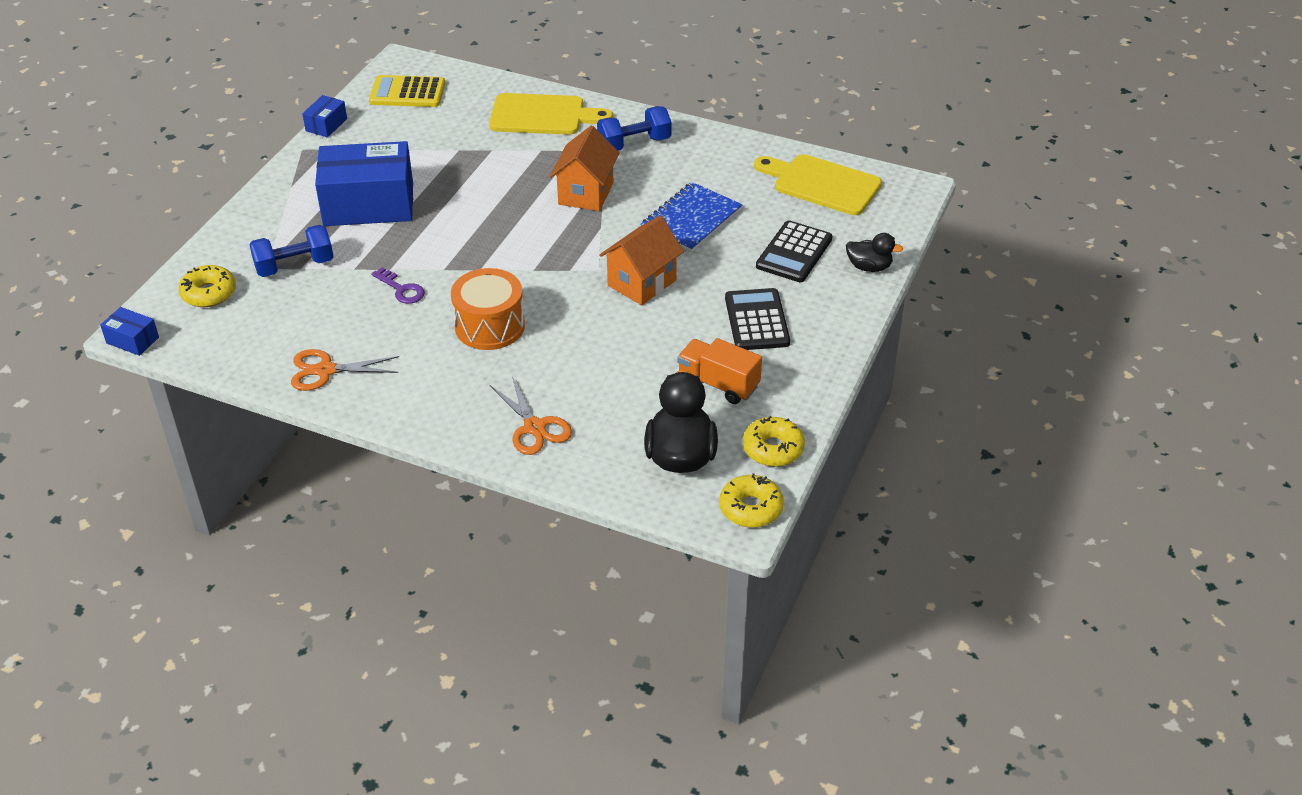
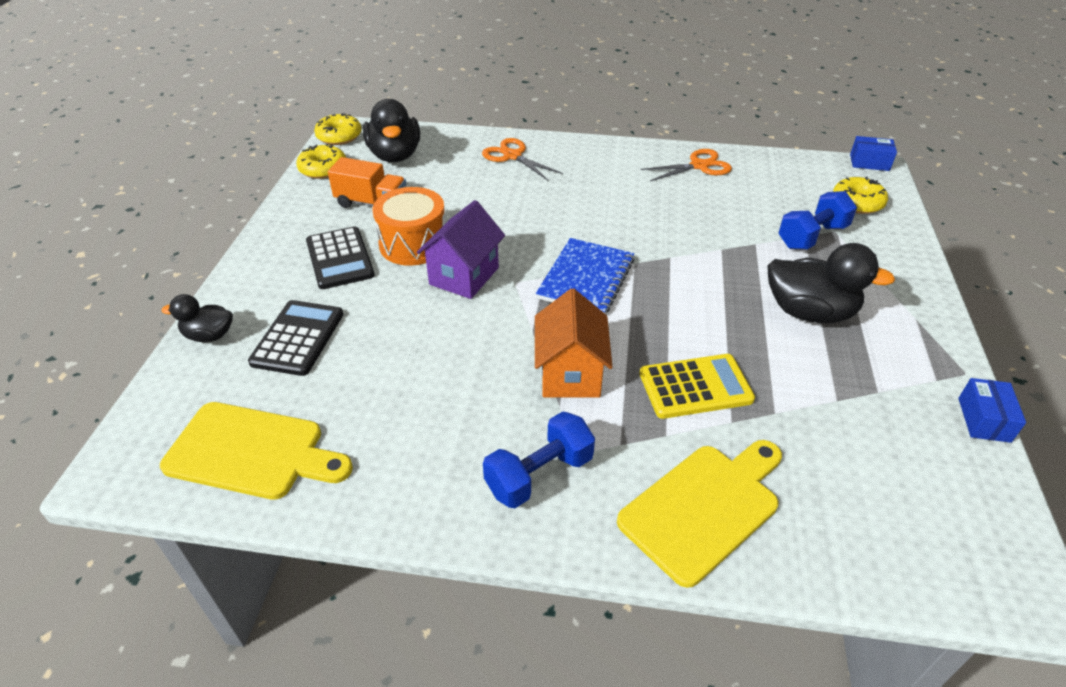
camera: 165 degrees right, 0 degrees up
blue box [315,141,413,226] -> black duck [767,243,895,323]
yellow calculator [369,75,445,107] -> yellow calculator moved to [640,354,755,419]
purple key [372,267,425,304] -> none
orange drum [451,268,525,350] -> orange drum moved to [373,187,446,266]
yellow cutting board [489,93,613,135] -> yellow cutting board turned 150 degrees clockwise [617,440,782,588]
orange house [600,215,684,305] -> purple house [417,200,505,299]
blue notebook [640,182,743,253] -> blue notebook moved to [536,238,635,314]

